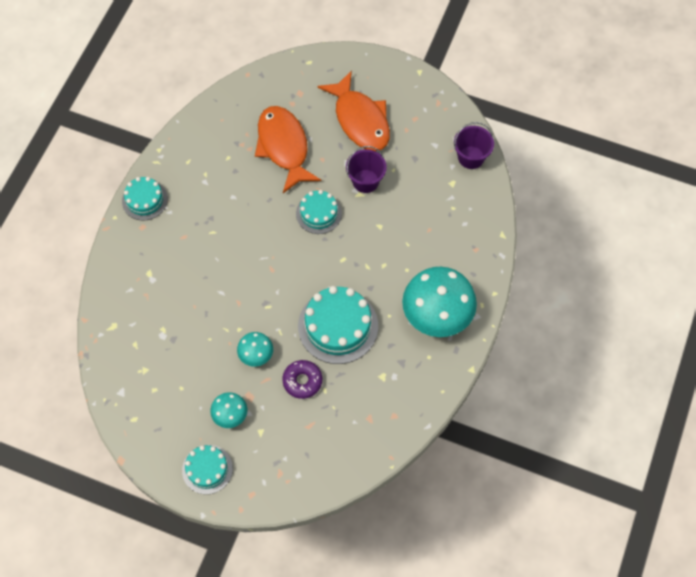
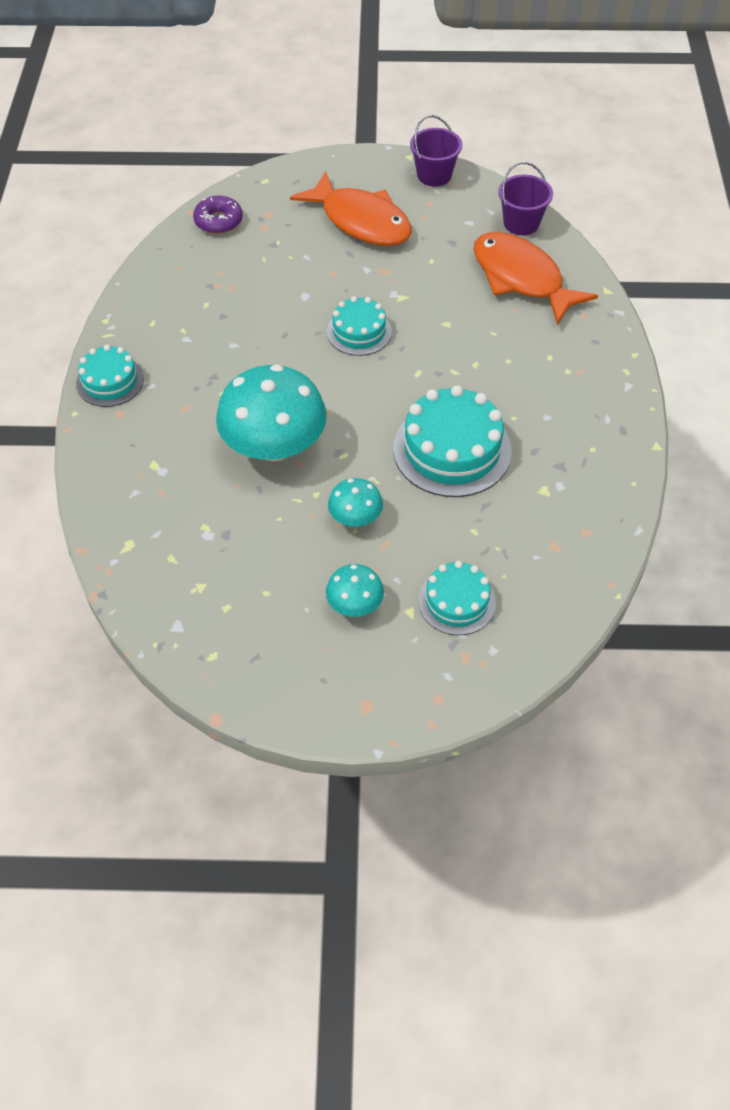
camera: 20 degrees left, 10 degrees down
turquoise cake [182,445,233,494] -> turquoise cake moved to [418,561,496,635]
orange fish [255,106,321,193] -> orange fish moved to [473,232,598,325]
purple donut [282,360,322,399] -> purple donut moved to [193,196,243,234]
purple bucket [346,146,387,193] -> purple bucket moved to [410,115,462,187]
turquoise mushroom [402,267,477,337] -> turquoise mushroom moved to [216,364,327,461]

